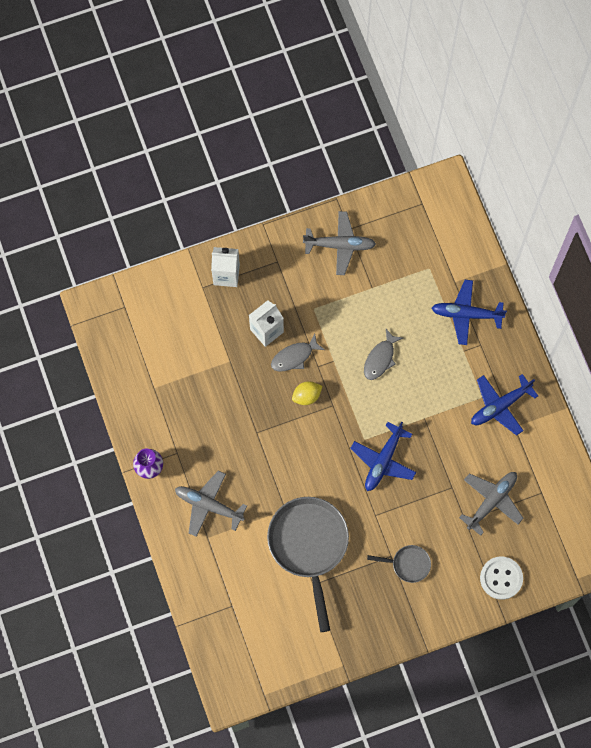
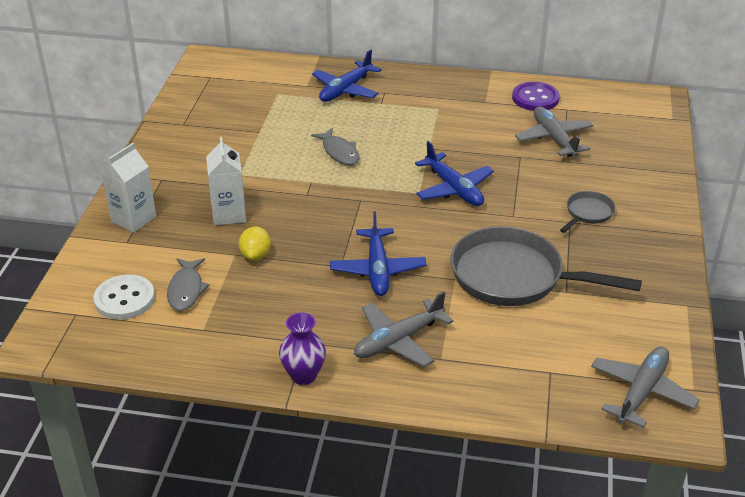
camera: 60 degrees left, 35 degrees down
grey fish [271,334,325,372] -> grey fish moved to [167,258,209,311]
yellow lemon [292,381,322,405] -> yellow lemon moved to [239,226,271,261]
grey plane [303,211,376,275] -> grey plane moved to [591,346,699,428]
blue plane [471,374,538,436] -> blue plane moved to [330,211,426,296]
white button [480,557,523,600] -> white button moved to [93,274,155,320]
none -> purple button [512,82,560,111]

